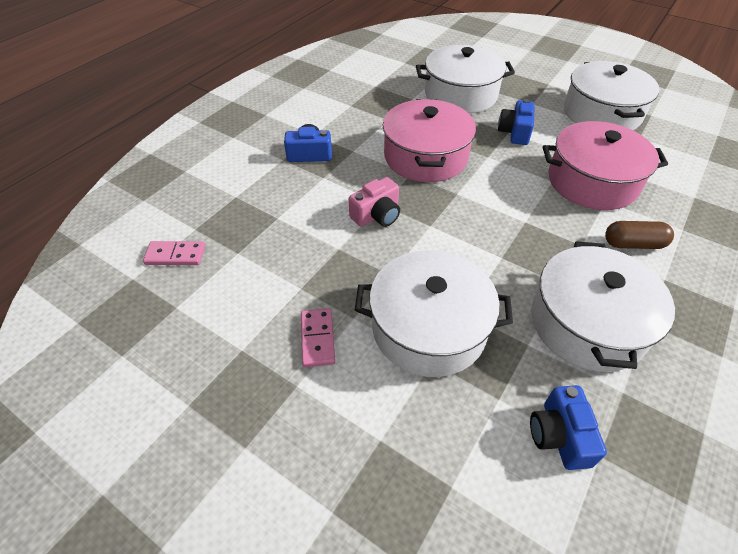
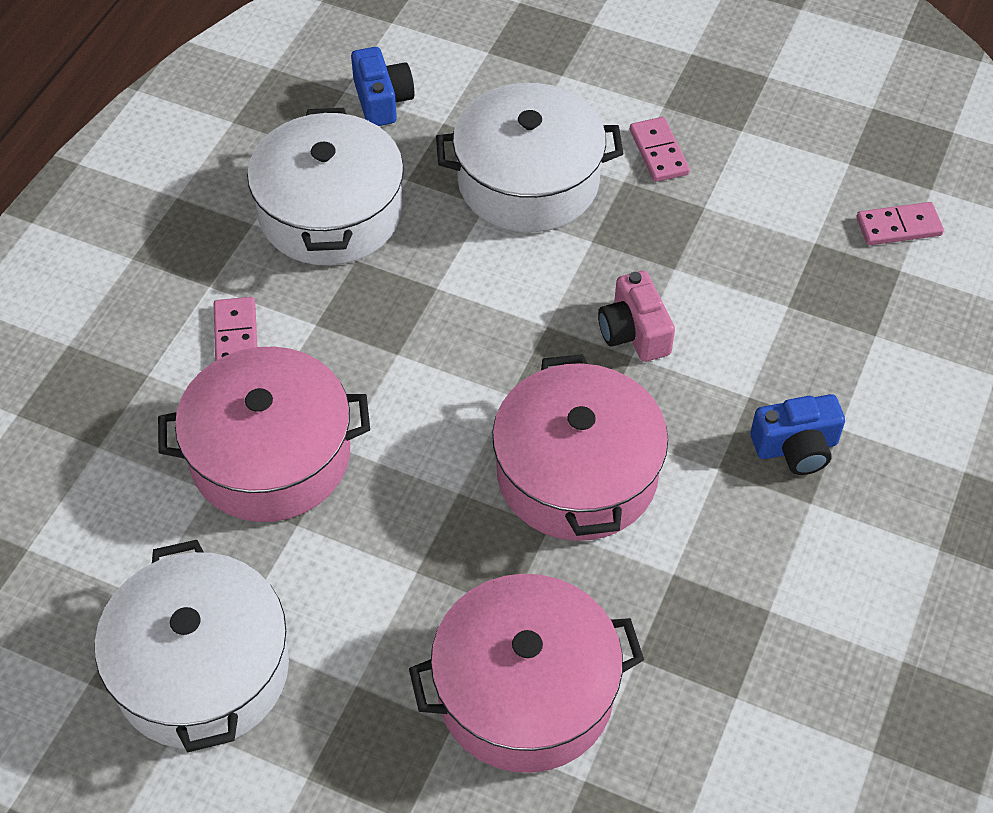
camera: 170 degrees right, 5 degrees up
pink camera [349,177,400,227] -> pink camera turned 60 degrees counterclockwise [598,271,675,362]
white pot [416,45,515,114] -> pink pot [409,574,644,773]
blue camera [498,99,535,145] -> none
brown capsule [605,221,674,249] -> pink domino [214,297,257,361]

